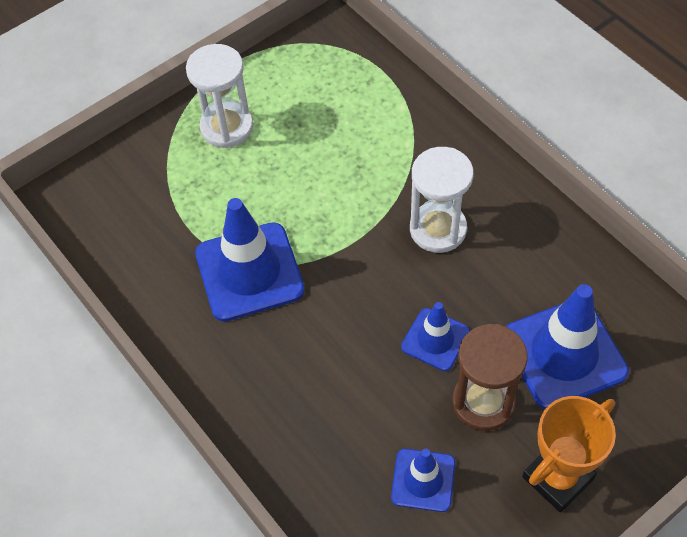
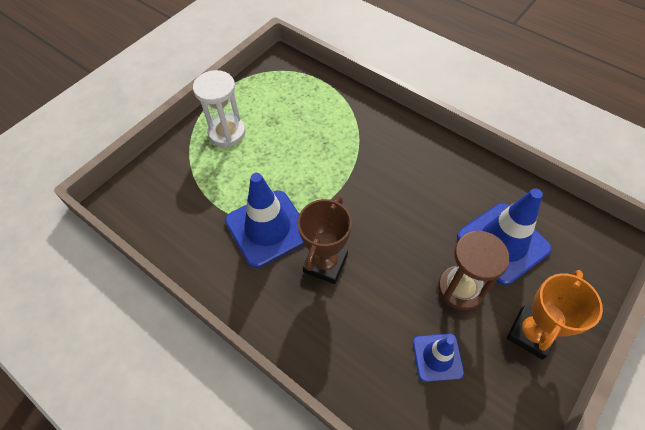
camera: 15 degrees left, 0 degrees up
blue traffic cone [401,302,470,371] -> none
white hourglass [410,147,474,253] -> none
none -> brown trophy [298,196,352,284]

